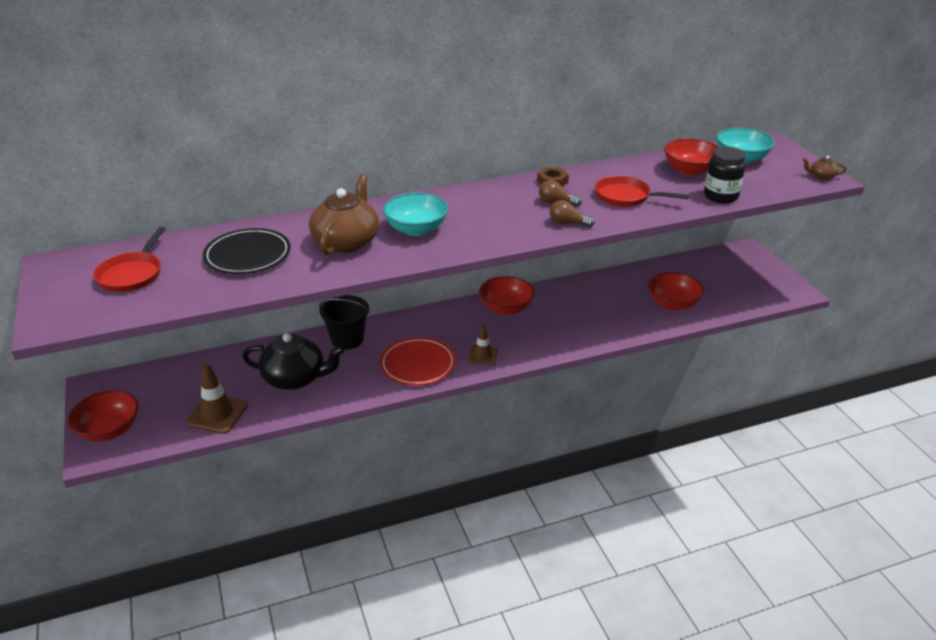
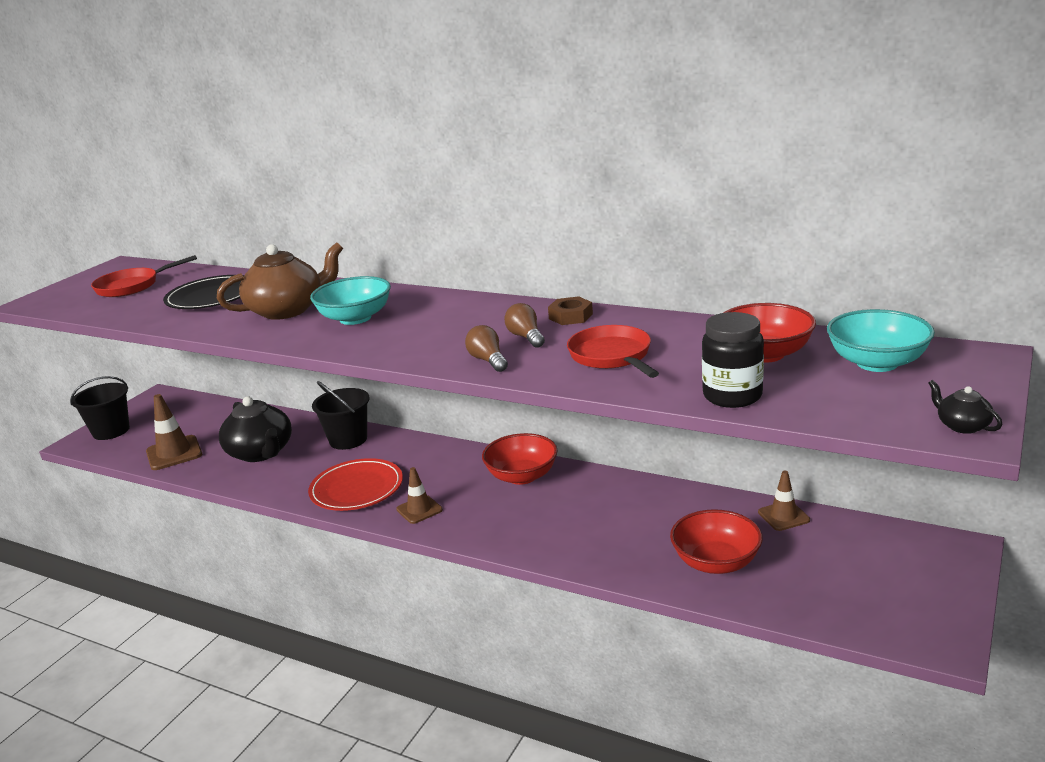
camera: 50 degrees right, 10 degrees down
red bowl [68,390,139,441] -> black bucket [70,376,130,440]
brown teapot [803,156,846,180] -> black teapot [928,380,1002,434]
none -> brown traffic cone [758,471,810,531]

